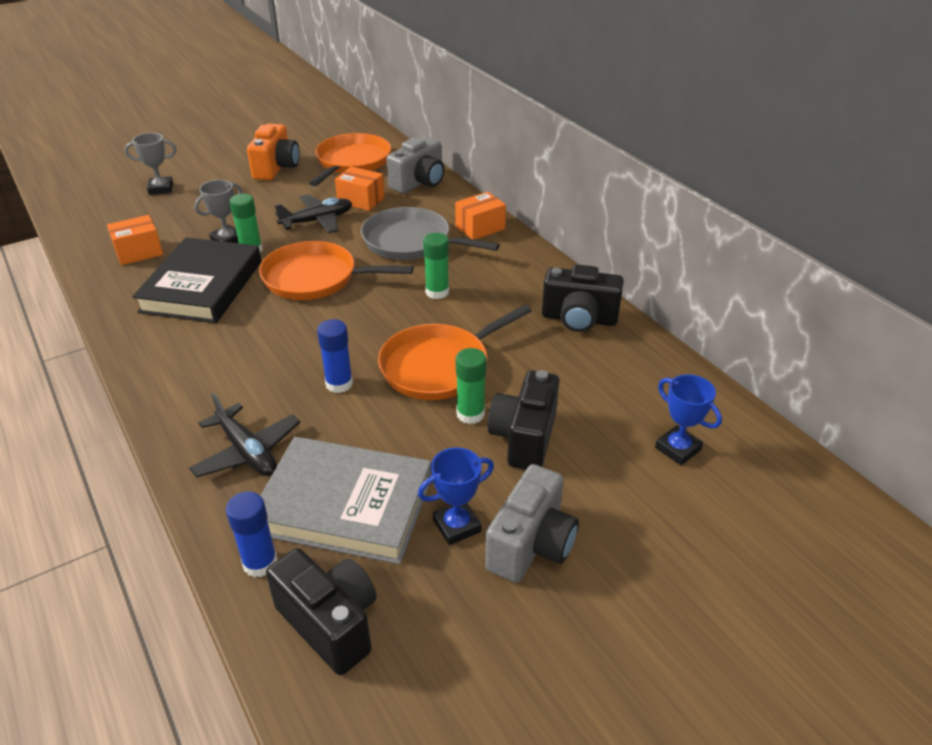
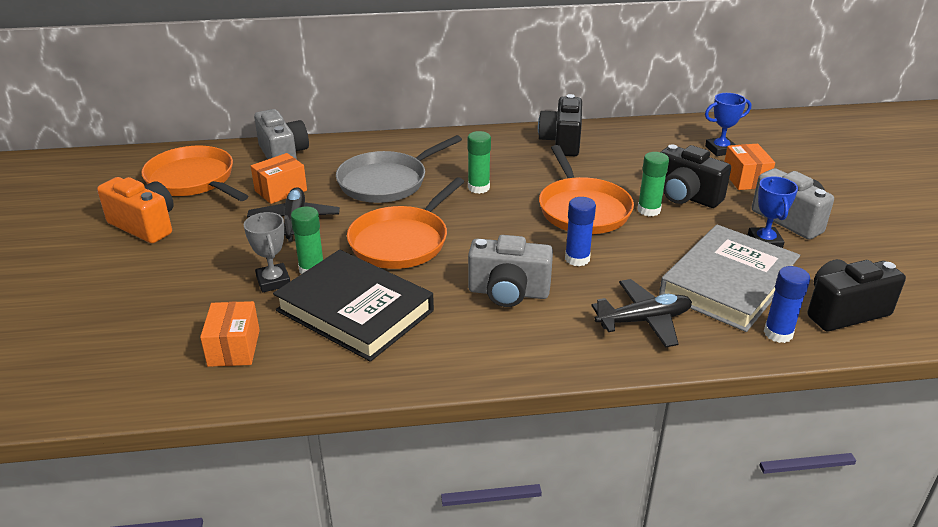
camera: 65 degrees left, 5 degrees down
grey trophy [125,133,177,195] -> none
orange box [455,192,506,240] -> orange box moved to [724,144,775,190]
black camera [542,264,623,332] -> black camera turned 150 degrees clockwise [538,94,582,156]
none -> grey camera [468,235,553,307]

